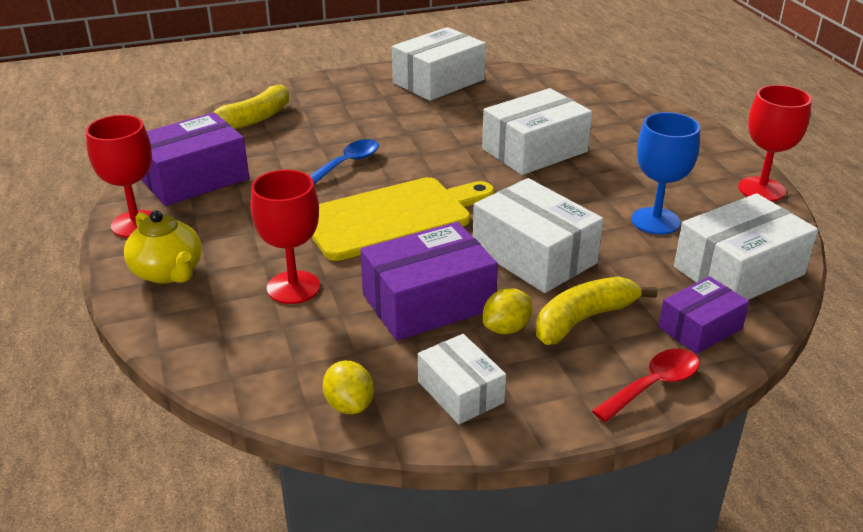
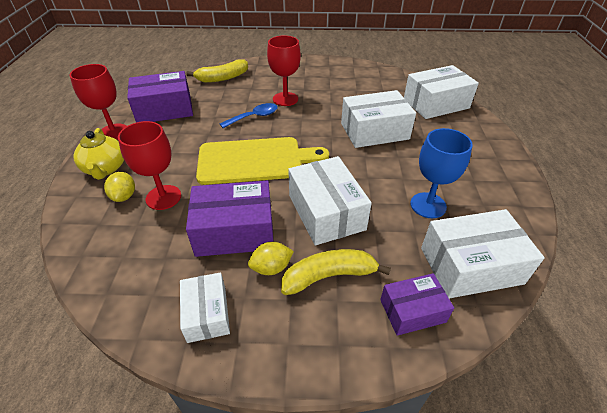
camera: 20 degrees right, 10 degrees up
yellow lemon [323,361,374,414] -> yellow lemon moved to [104,172,135,202]
white box [392,27,486,101] -> white box moved to [404,65,479,119]
red spoon [592,349,700,422] -> none
red goblet [738,85,812,202] -> red goblet moved to [267,36,301,106]

